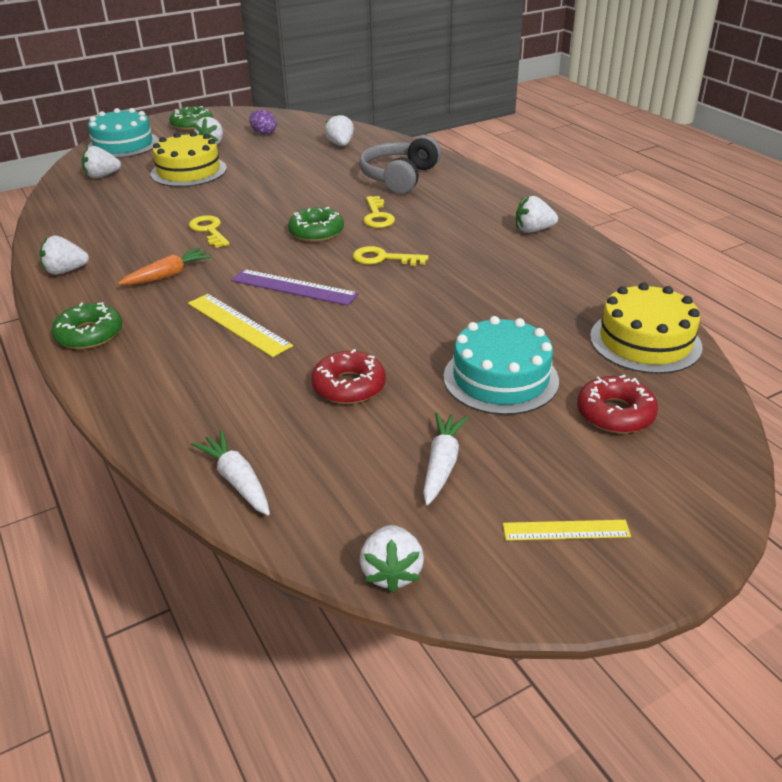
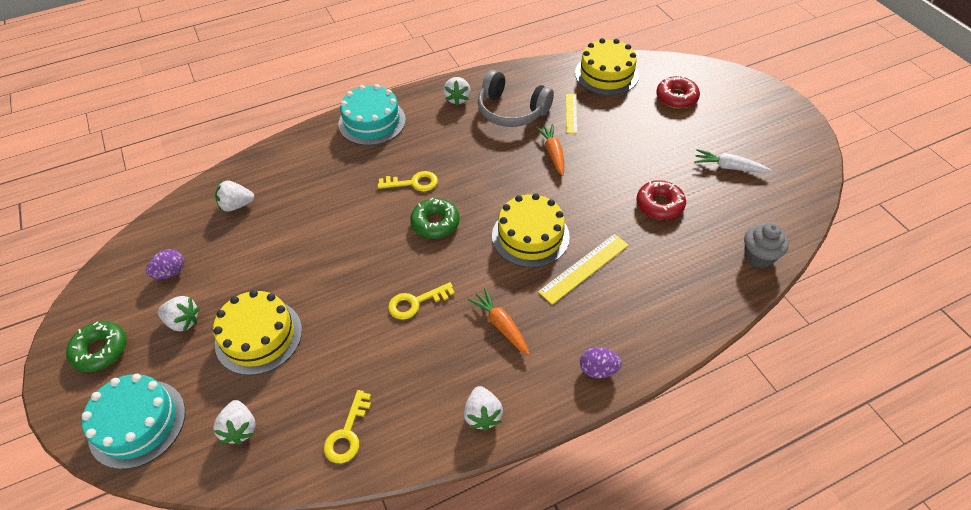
camera: 85 degrees left, 15 degrees up
green donut [51,302,122,349] -> purple egg [580,347,622,378]
white carrot [191,430,270,515] -> grey cupcake [744,222,789,268]
purple ruler [231,269,359,306] -> yellow cake [492,193,570,268]
yellow key [353,246,429,266] -> yellow key moved to [324,390,371,463]
grey headphones [359,135,441,194] -> grey headphones moved to [478,70,554,127]
white strawberry [360,525,424,593] -> none
turquoise cake [443,316,559,415] -> turquoise cake moved to [338,84,406,145]
yellow ruler [503,520,631,541] -> yellow ruler moved to [566,94,578,133]
none -> orange carrot [536,124,564,176]

